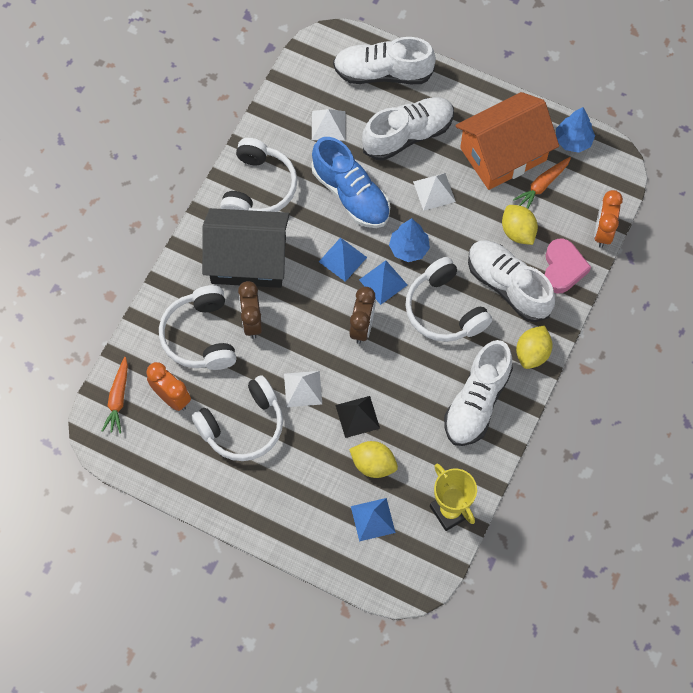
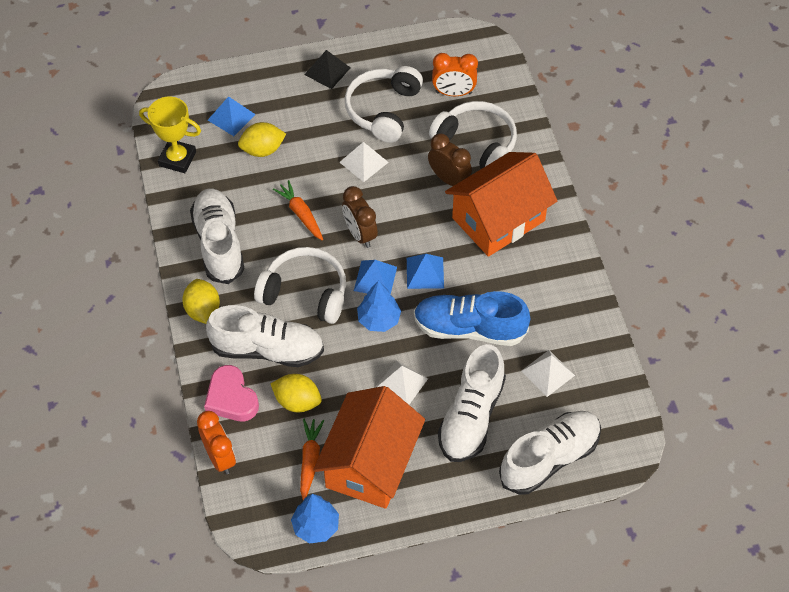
camera: 140 degrees right, 10 degrees down
orange carrot [102,357,128,434] -> orange carrot moved to [273,180,323,241]
black house [202,208,290,288] -> orange house [445,152,557,257]
white headphones [220,138,297,212] -> none
black pyramid [335,396,380,438] -> black pyramid moved to [304,50,351,89]

